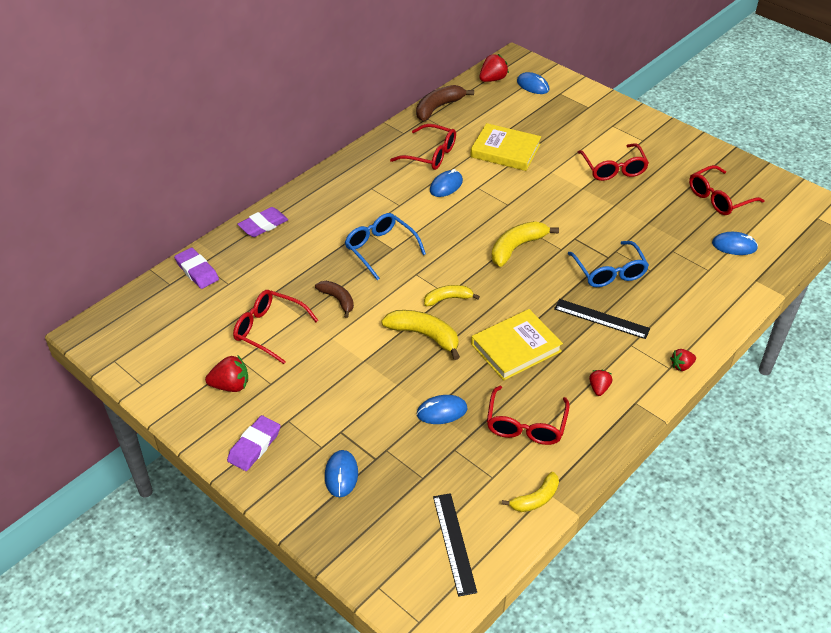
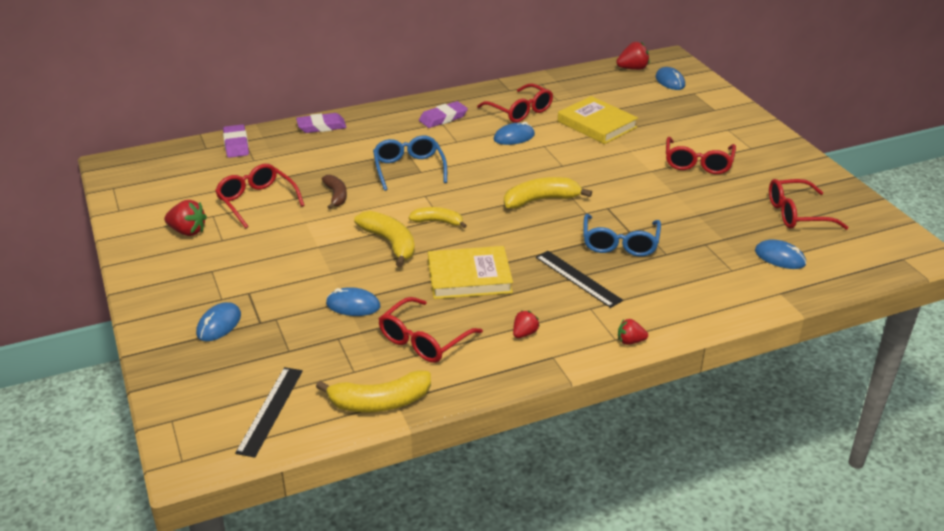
camera: 25 degrees right, 10 degrees down
purple eraser [227,415,281,471] -> purple eraser moved to [419,101,468,128]
brown banana [416,85,474,121] -> none
yellow banana [502,472,559,512] -> yellow banana [316,370,431,412], size x1.55

